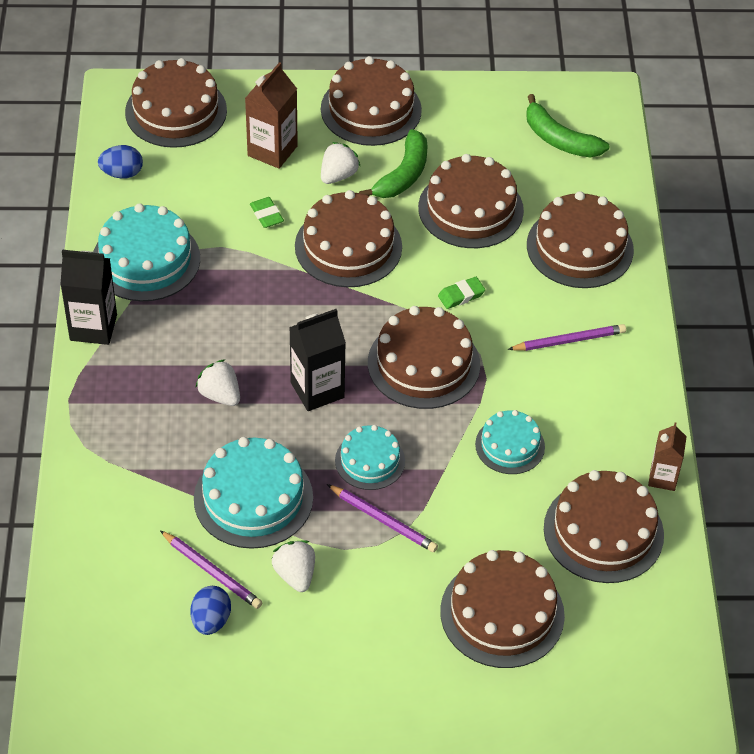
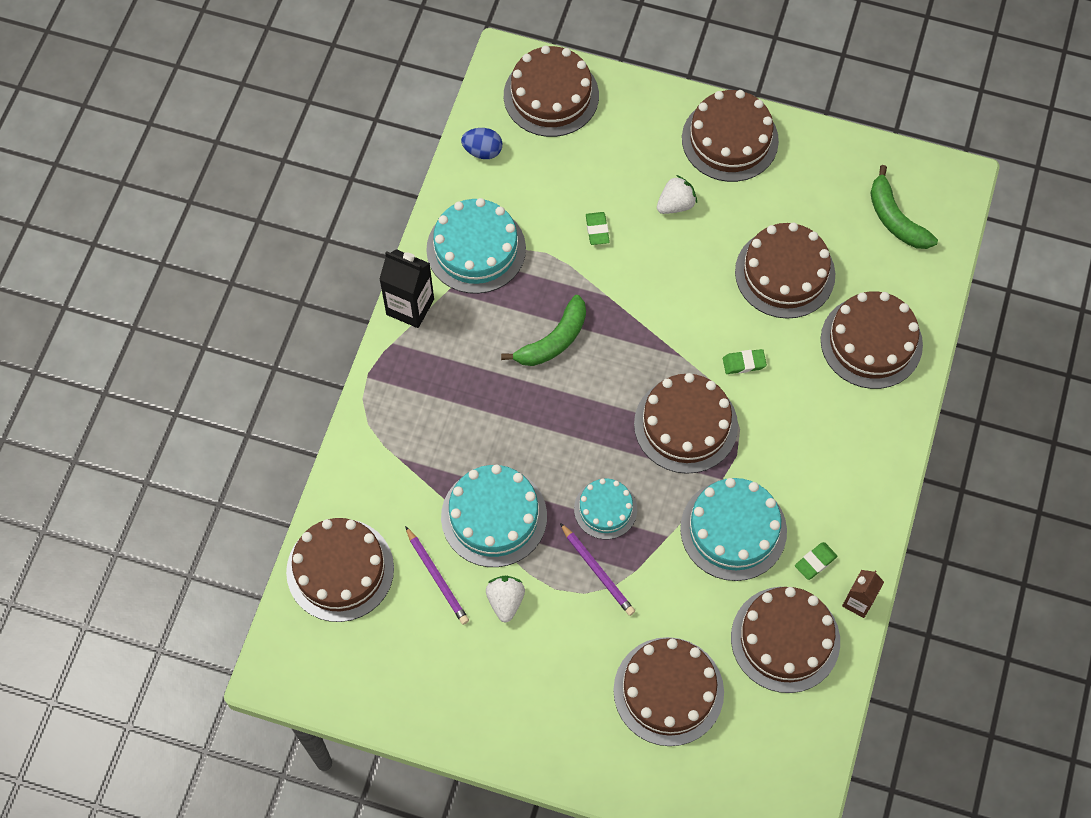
camera: 20 degrees right, 15 degrees up
blue egg [190,586,231,635] -> none
white strawberry [195,359,240,406] -> none
brown carton [245,62,298,169] -> none
black carton [289,309,346,411] -> none
brown cake [295,190,402,287] -> brown cake moved to [286,518,394,622]
green banana [359,129,428,198] -> green banana moved to [501,295,586,366]
turquoise cake [475,410,545,474] -> turquoise cake [680,478,787,581], size x1.67
purple pencil [508,324,626,351] -> none
none -> green eraser [795,542,838,580]

